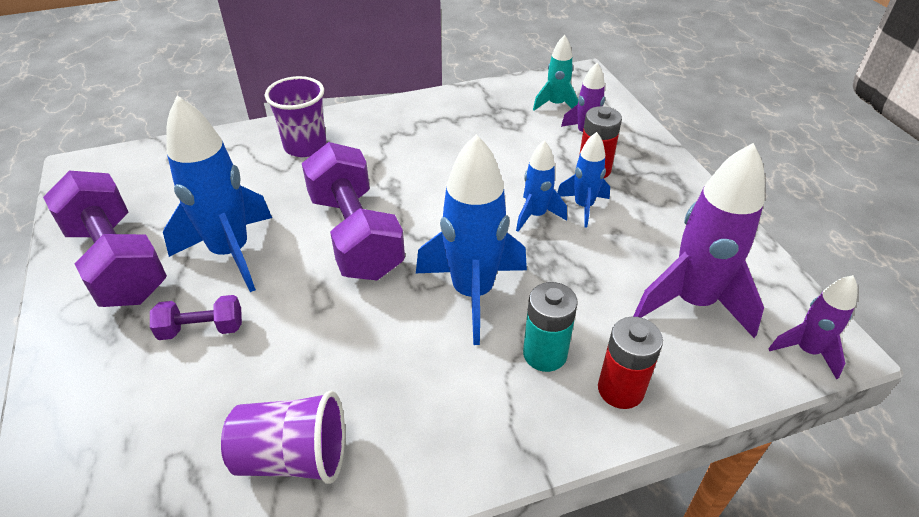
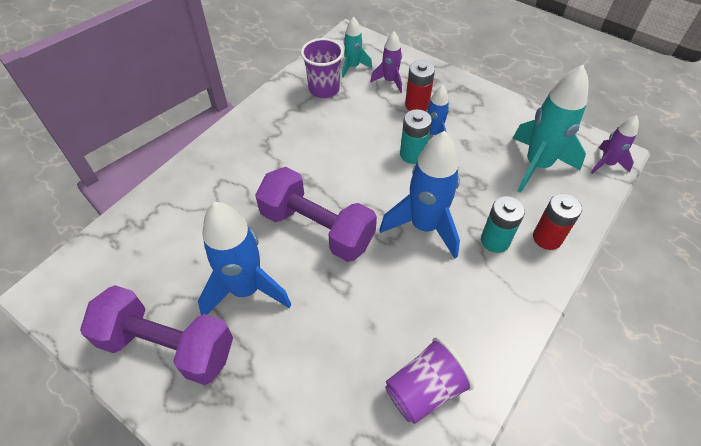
camera: 35 degrees left, 10 degrees up
purple dumbbell [150,295,242,340] -> none
purple cup [265,76,327,157] -> purple cup moved to [301,38,344,98]
blue rocket [516,140,567,232] -> turquoise battery [400,109,432,164]
purple rocket [633,143,765,338] -> turquoise rocket [512,65,589,193]

